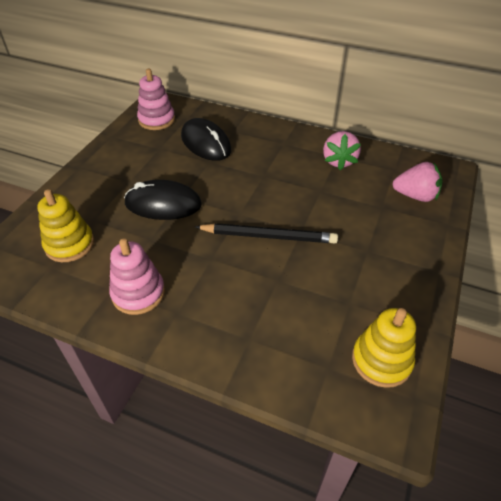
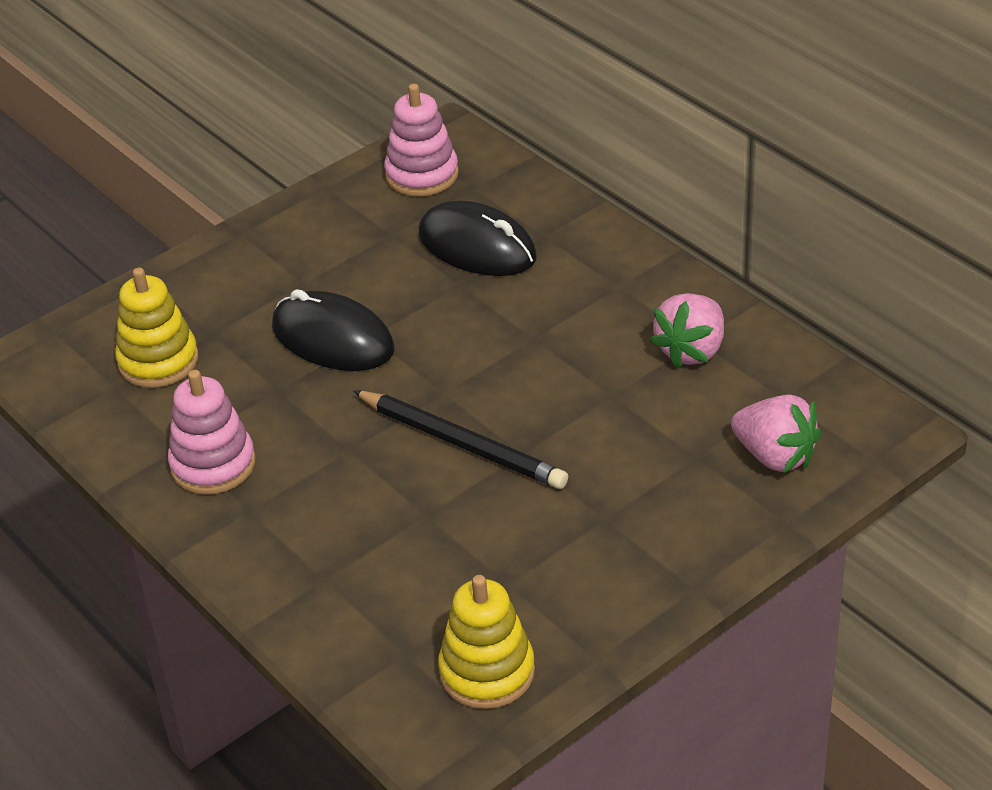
camera: 30 degrees right, 5 degrees down
black mouse [181,118,231,161] -> black mouse turned 45 degrees counterclockwise [419,200,537,276]

